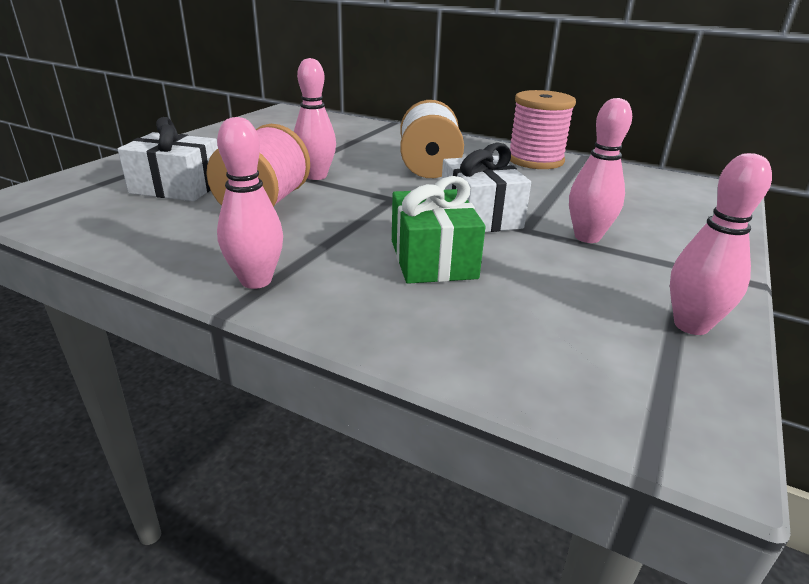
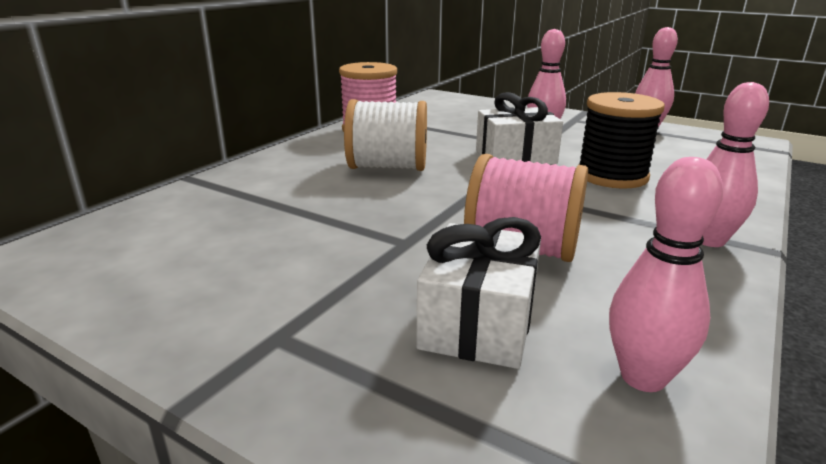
camera: 85 degrees left, 5 degrees down
pink bowling pin [294,58,336,180] -> pink bowling pin moved to [609,157,723,392]
green gift [392,176,486,284] -> black spool [579,92,665,189]

